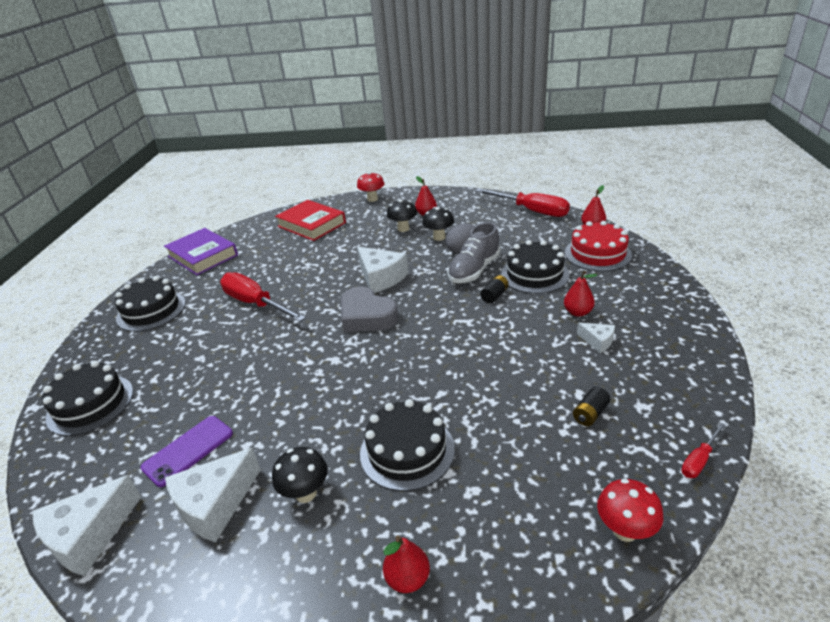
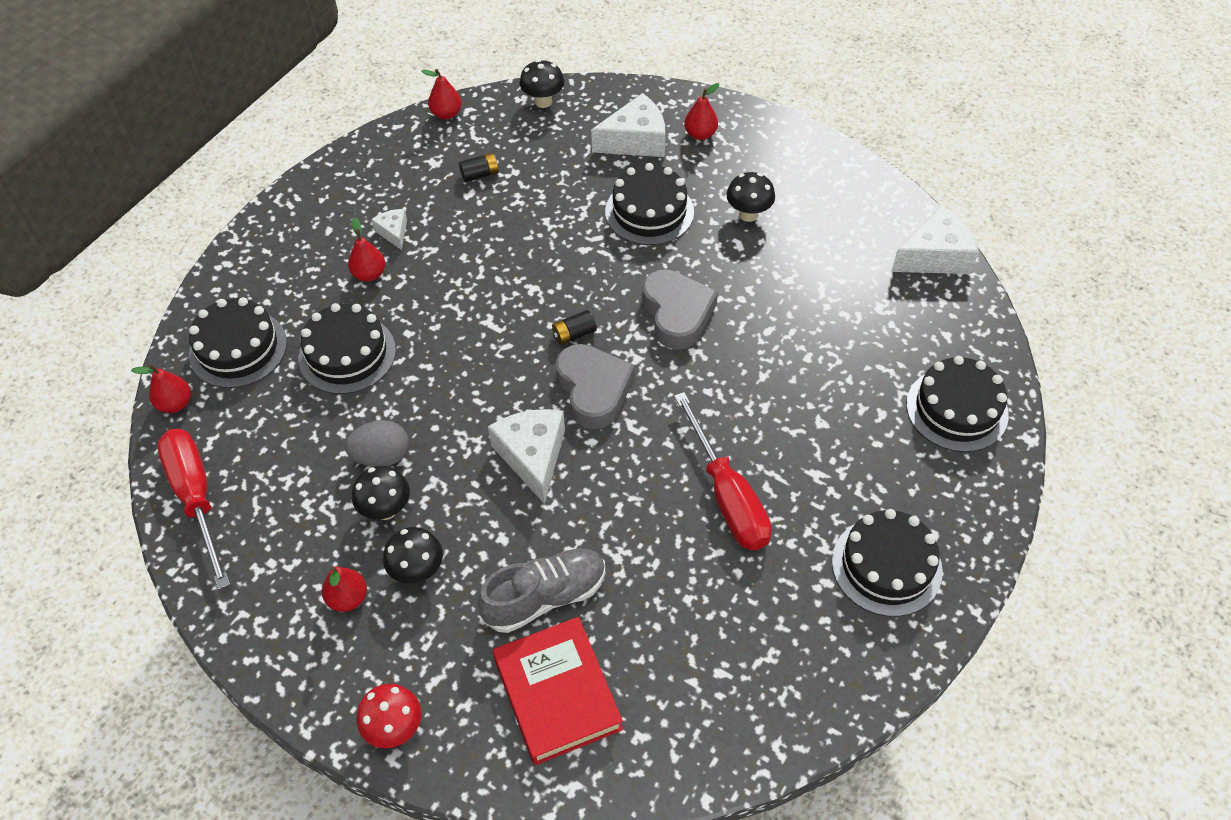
camera: 155 degrees left, 20 degrees up
purple phone [140,416,233,487] -> none
purple book [164,228,238,275] -> none
white cheese [165,448,261,543] -> white cheese moved to [591,93,665,157]
grey shoe [447,222,501,283] -> grey shoe moved to [477,548,606,633]
black battery [481,275,509,303] -> black battery moved to [552,310,597,345]
red cake [565,221,632,271] -> black cake [189,297,287,388]
red mushroom [597,479,663,542] -> black mushroom [519,60,564,108]
red screwdriver [681,423,726,478] -> red pear [421,69,462,119]
none -> grey heart [642,269,718,349]

